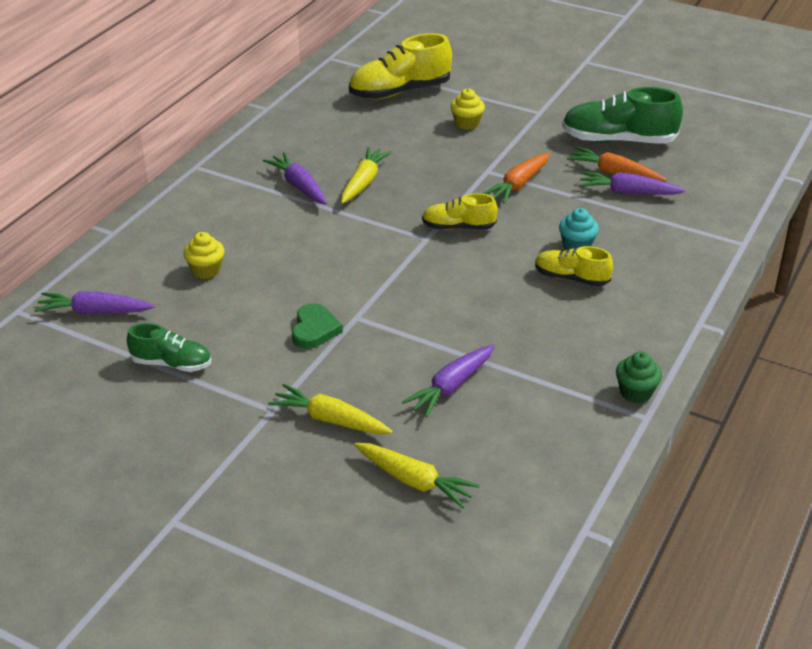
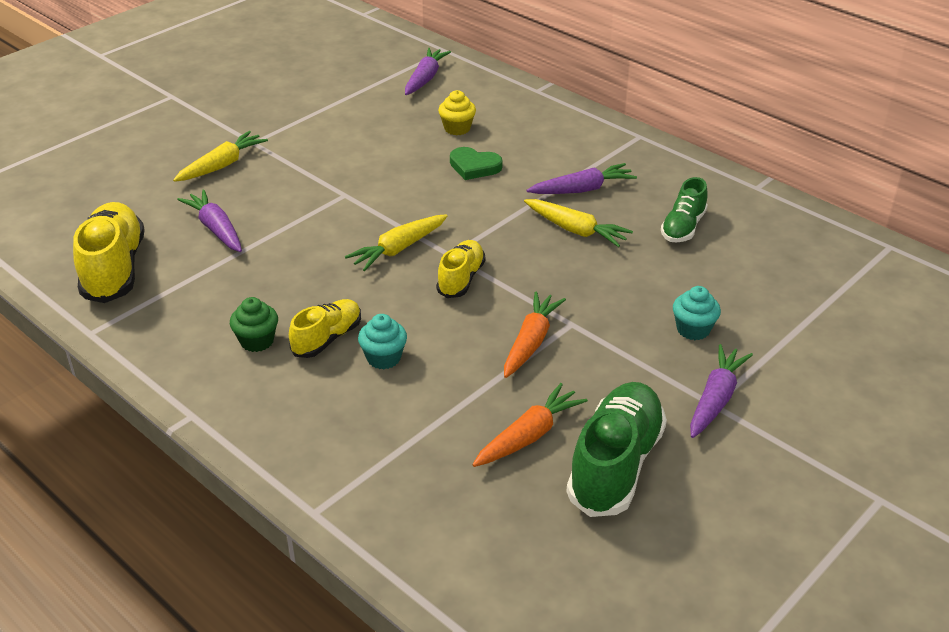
camera: 105 degrees right, 0 degrees up
green shoe [127,323,211,372] -> green shoe moved to [661,177,708,242]
green heart [292,303,343,349] -> green heart moved to [450,147,503,180]
yellow shoe [349,33,452,99] -> yellow shoe moved to [73,202,145,303]
yellow carrot [354,443,480,508] -> yellow carrot moved to [345,214,448,271]
yellow cupcake [450,89,485,130] -> turquoise cupcake [673,286,721,340]
orange carrot [483,153,550,204] -> orange carrot turned 60 degrees clockwise [504,291,566,378]
purple carrot [579,172,685,195] -> purple carrot moved to [690,344,753,438]
green cupcake [616,351,662,403] -> green cupcake moved to [230,297,278,352]

